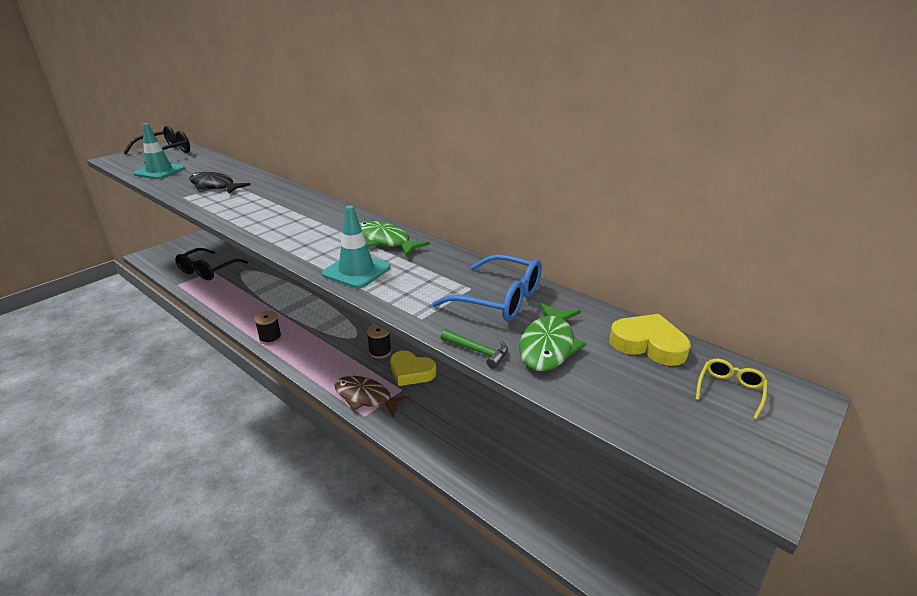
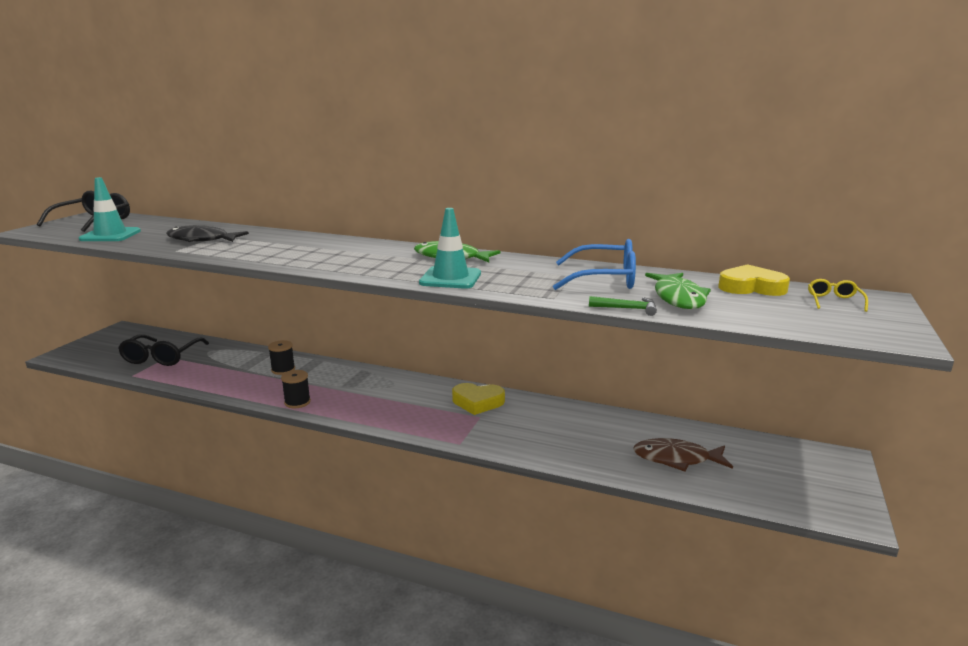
camera: 20 degrees left, 10 degrees down
brown fish [335,376,411,418] -> brown fish moved to [633,438,733,472]
black spool [367,324,392,359] -> black spool moved to [268,340,295,375]

